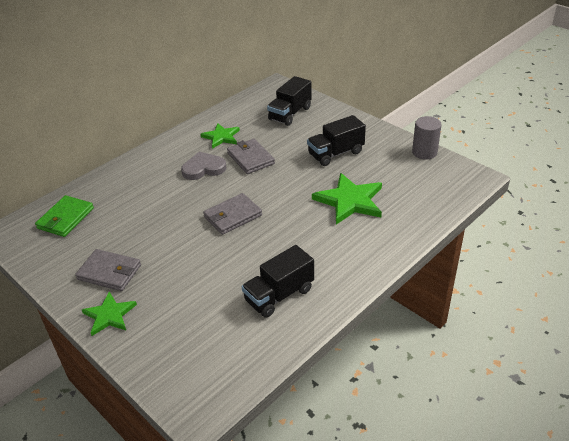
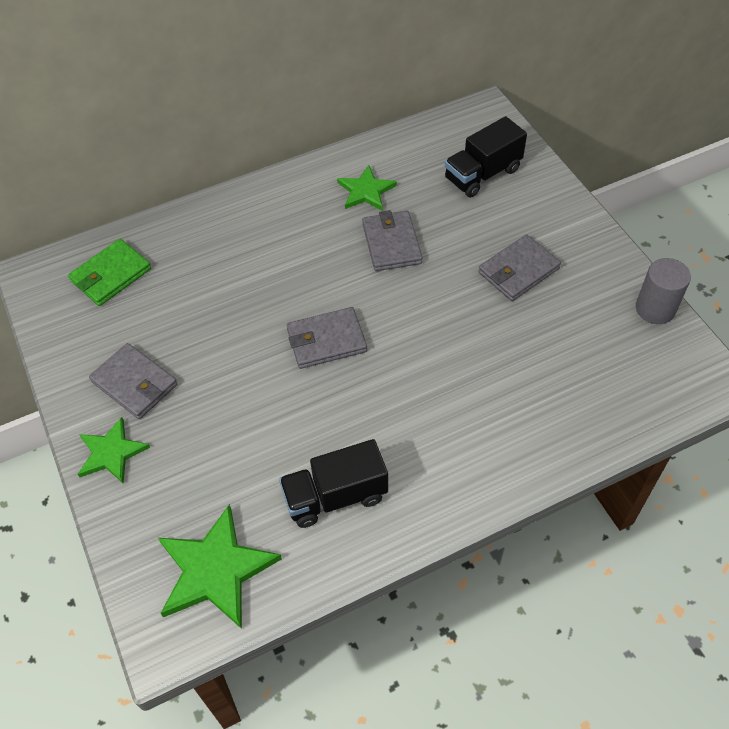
camera: 20 degrees right, 15 degrees up
grey heart [181,152,226,180] -> none
black truck [307,115,366,166] -> grey wallet [478,235,561,301]
green star [312,173,382,225] -> green star moved to [158,504,282,629]

